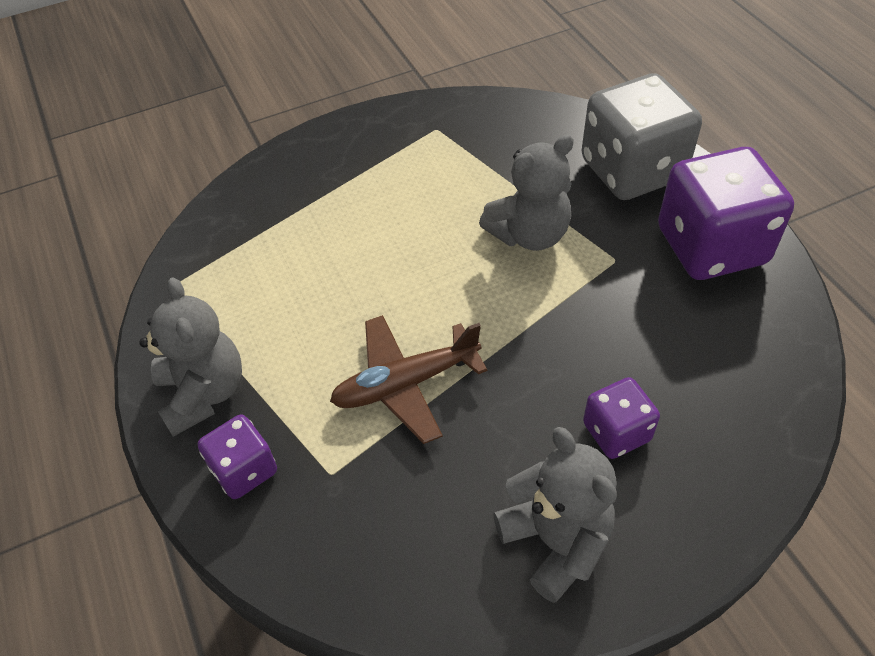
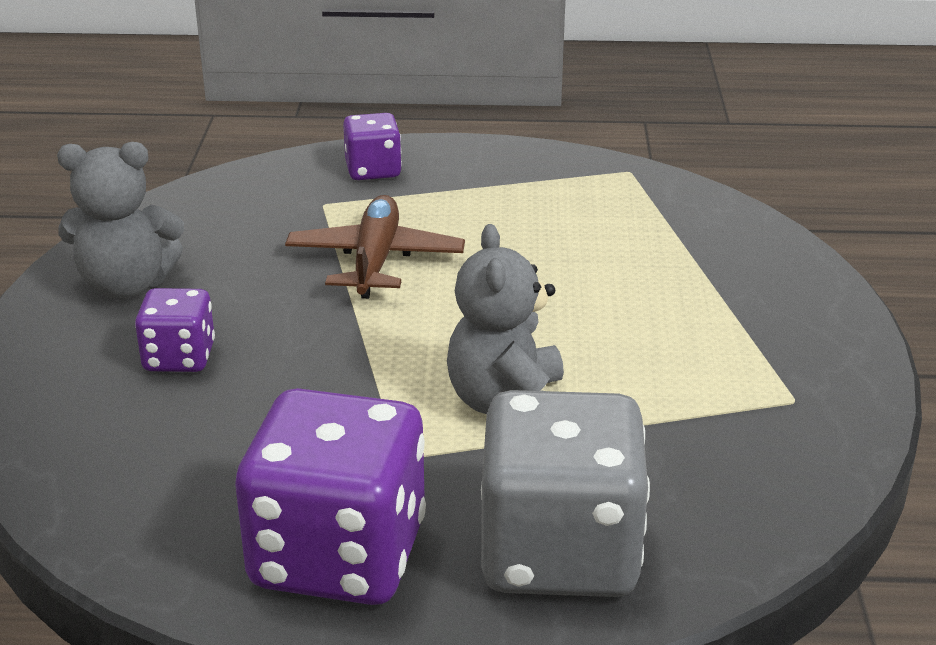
camera: 115 degrees right, 20 degrees down
grey teddy bear [139,278,242,437] -> none

